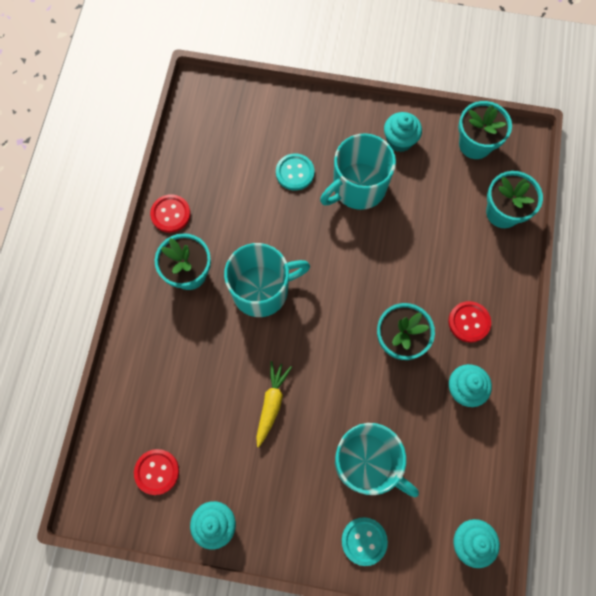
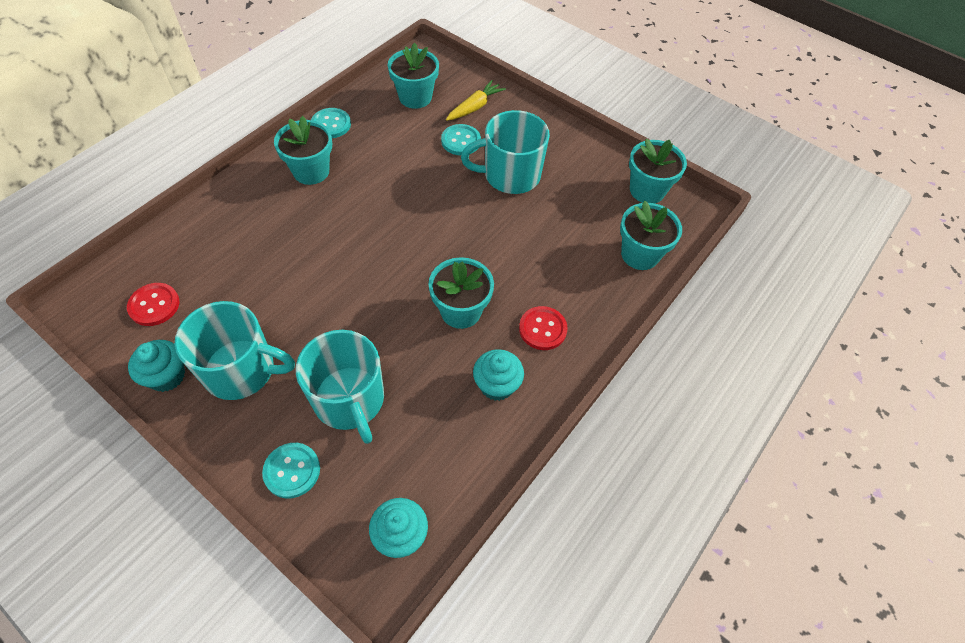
camera: 25 degrees right, 15 degrees down
red button [150,194,191,233] -> turquoise button [311,108,351,138]
turquoise mug [224,243,310,317] -> turquoise mug moved to [175,301,295,400]
yellow carrot [256,361,292,447] -> yellow carrot moved to [446,80,506,121]
turquoise cupcake [384,112,422,152] -> none
none -> turquoise flower pot [388,43,439,109]

